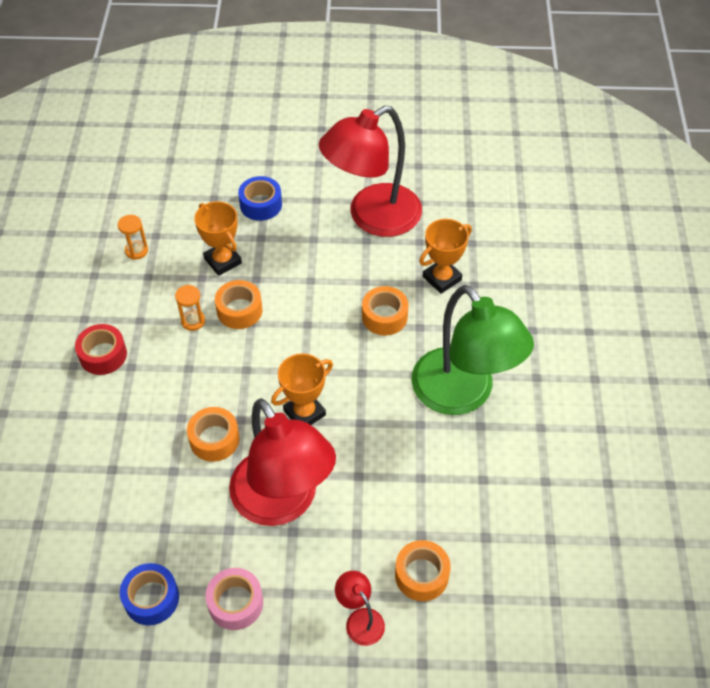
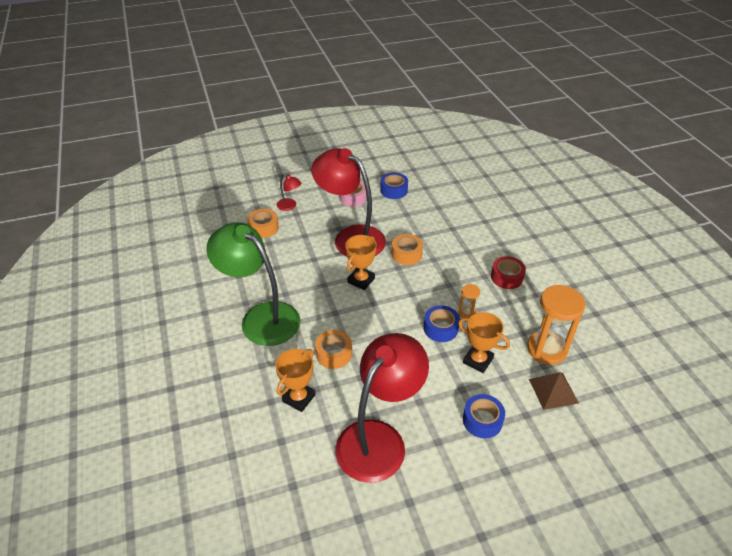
camera: 160 degrees right, 10 degrees down
orange hourglass [118,215,148,260] -> orange hourglass [527,285,586,365], size x2.12
orange tape [215,280,263,329] -> blue tape [424,305,460,342]
none -> brown pyramid [529,372,579,410]

